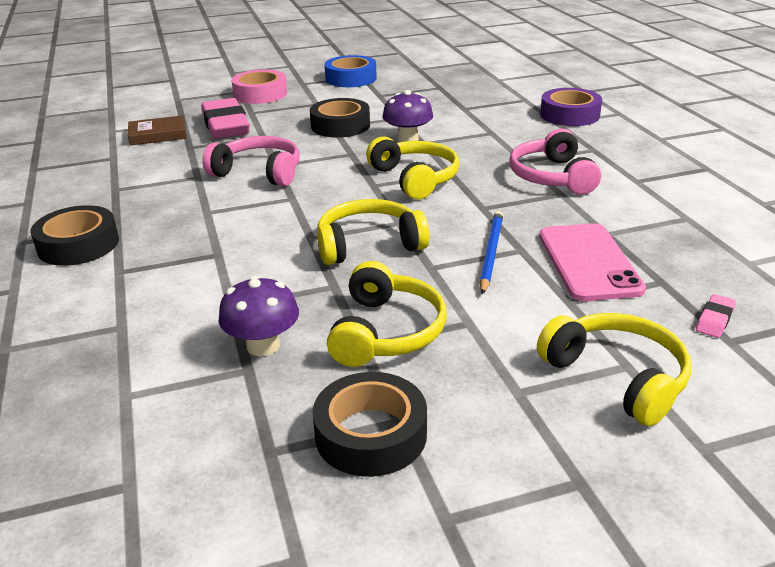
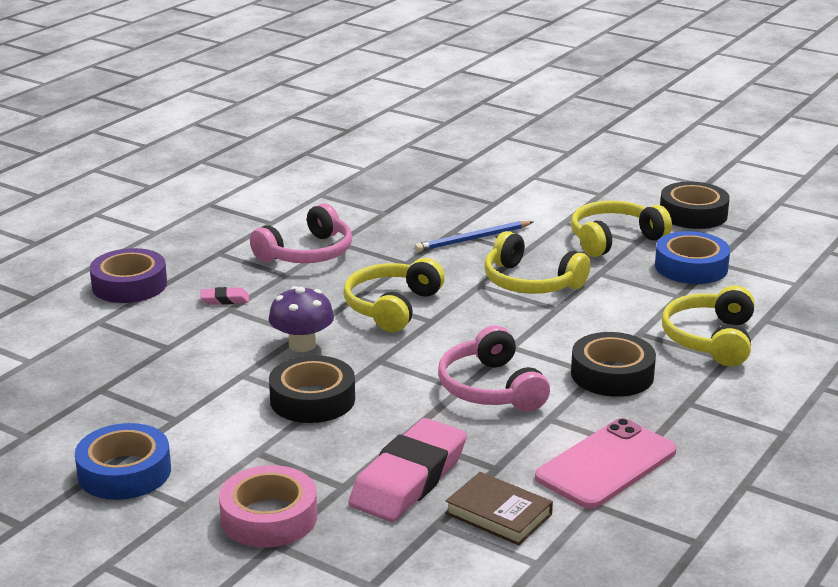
camera: 130 degrees left, 5 degrees down
black tape [30,205,119,266] -> black tape moved to [571,332,656,397]
purple mushroom [218,276,299,356] -> blue tape [655,231,730,284]
yellow headphones [537,313,692,426] -> yellow headphones moved to [662,286,755,366]
pink phone [539,223,646,301] -> pink phone moved to [535,418,677,509]
pink eraser [696,294,736,338] -> pink eraser moved to [200,287,249,305]

